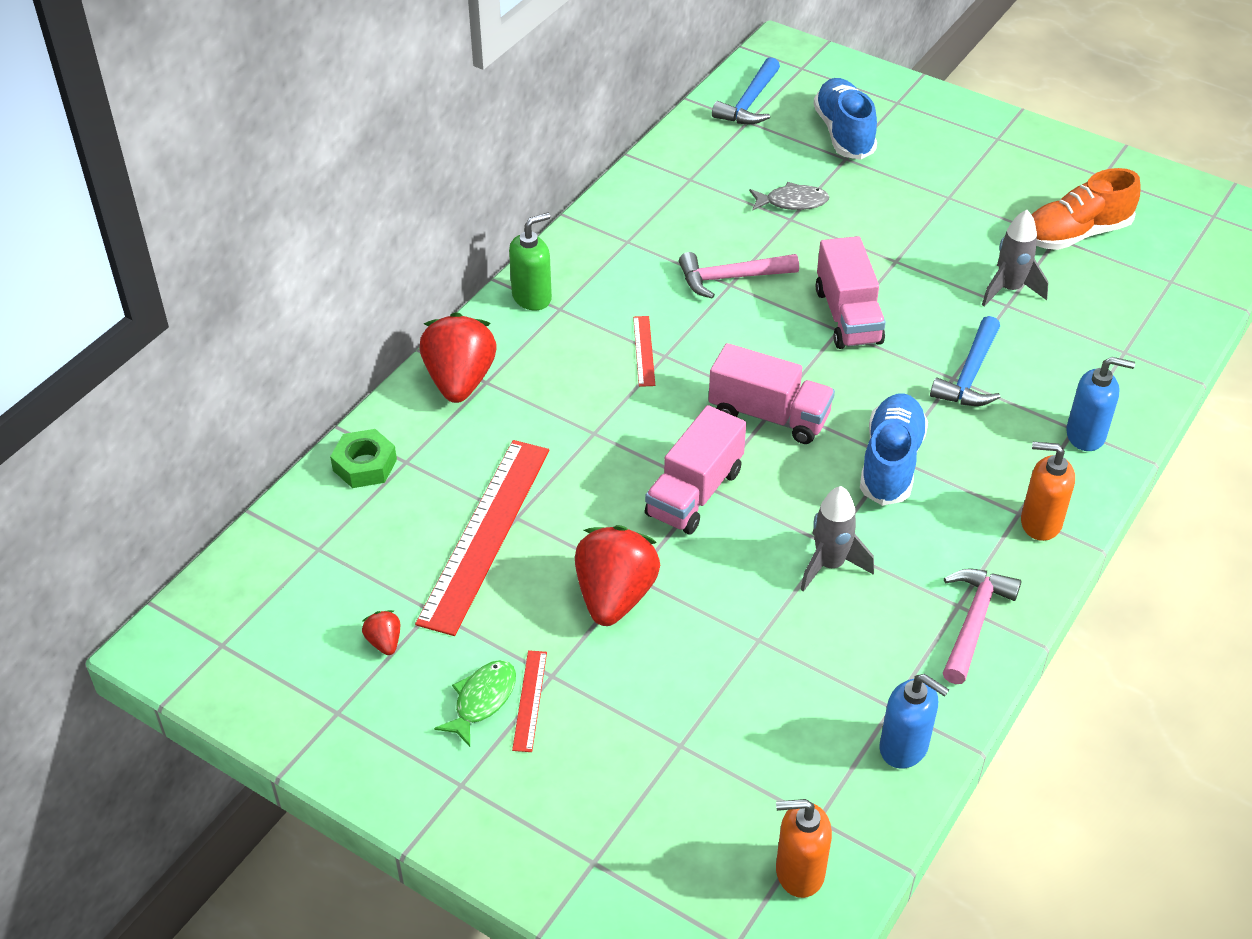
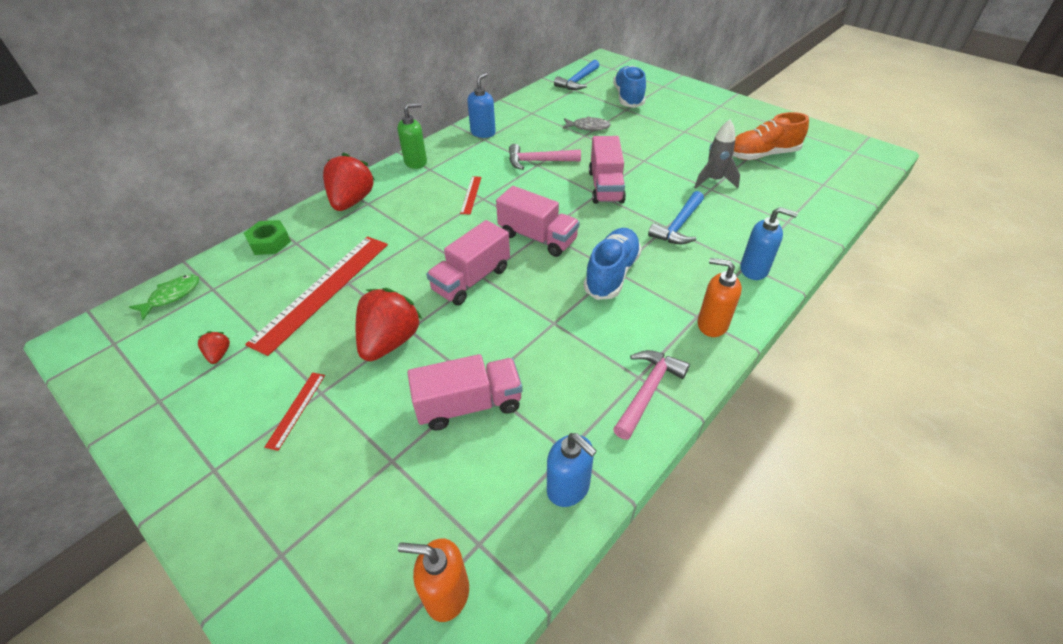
camera: 10 degrees right, 0 degrees up
green fish [434,660,516,747] -> green fish moved to [129,274,199,320]
grey rocket [800,486,874,592] -> none
none -> pink truck [407,354,523,430]
none -> blue soap dispenser [467,73,496,138]

